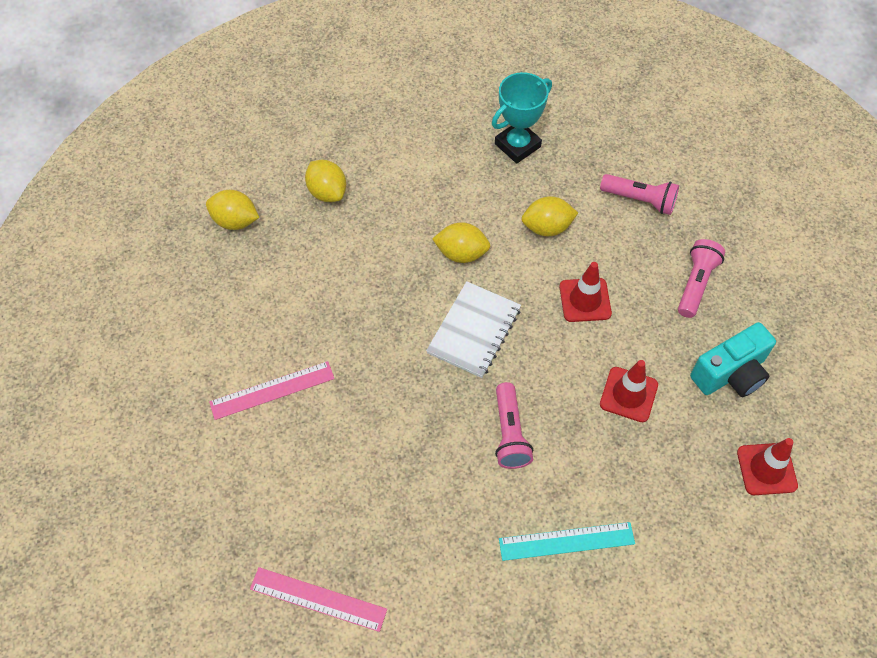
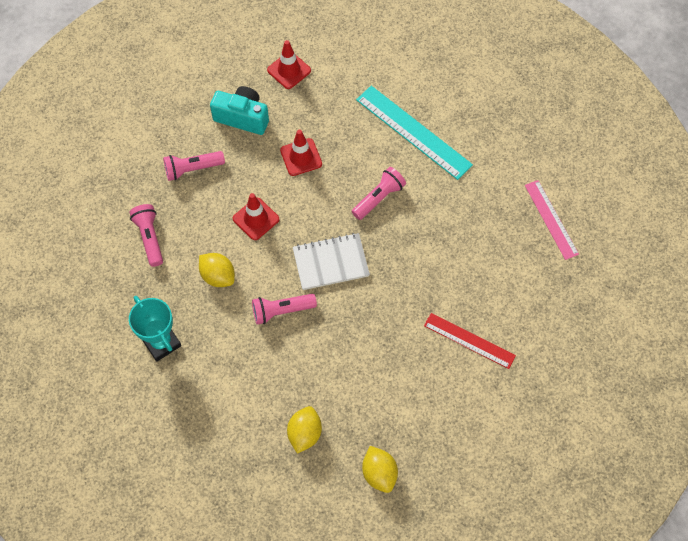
camera: 130 degrees left, 5 degrees up
pink ruler [209,361,335,420] -> red ruler [424,313,516,369]
yellow lemon [432,222,490,263] -> pink flashlight [252,294,317,325]
turquoise trophy [492,72,552,163] -> turquoise trophy turned 45 degrees clockwise [129,296,181,362]
turquoise ruler [499,522,635,561] -> turquoise ruler [356,86,473,180], size x1.56

